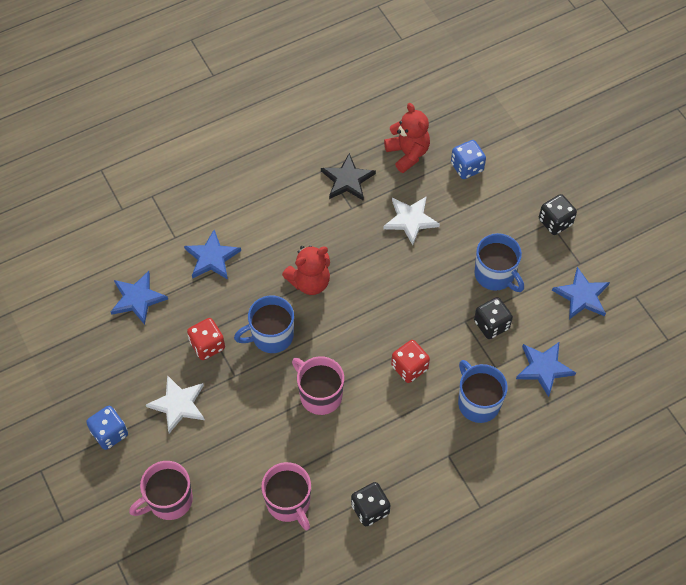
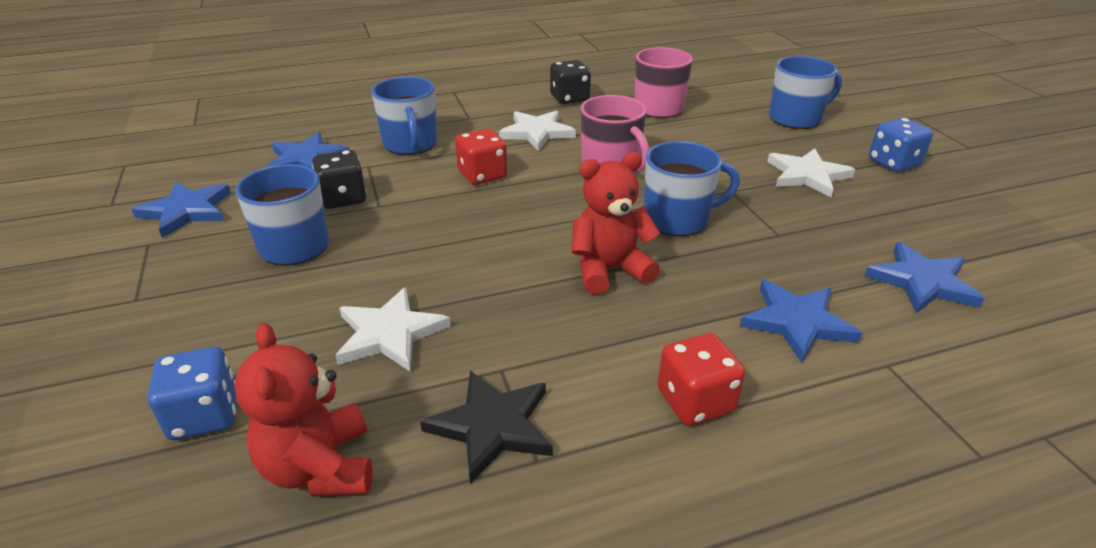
camera: 170 degrees left, 25 degrees down
pink mug [129,461,193,520] -> blue mug [769,56,842,129]
red dice [187,318,225,360] -> red dice moved to [658,333,745,426]
black dice [539,194,577,235] -> none
none -> white star [499,110,576,151]

